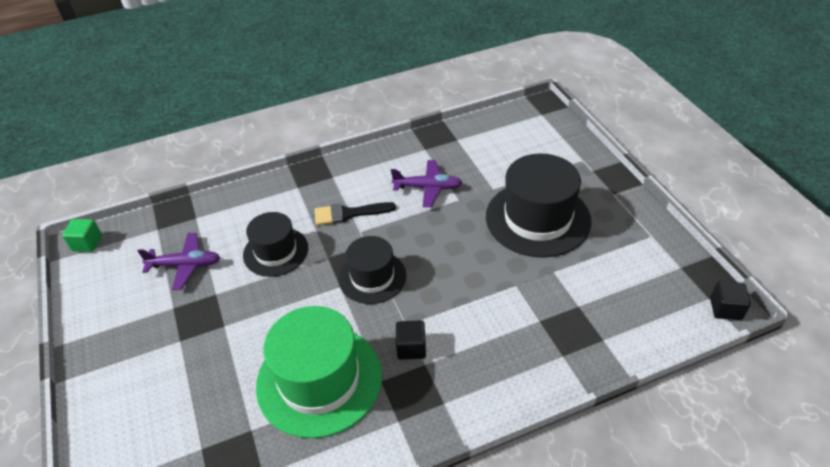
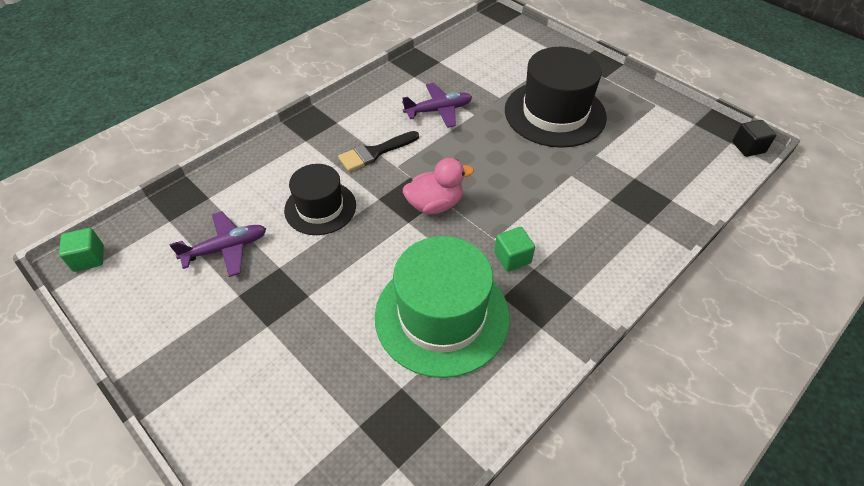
camera: 25 degrees left, 5 degrees up
black hat [338,236,406,304] -> pink duck [403,158,474,214]
black cube [396,320,426,360] -> green cube [494,227,535,272]

